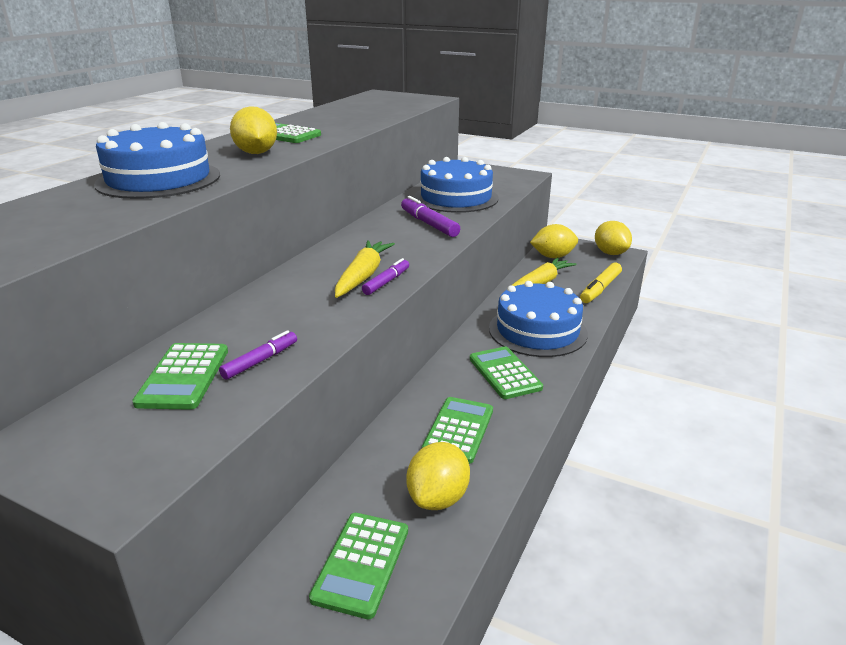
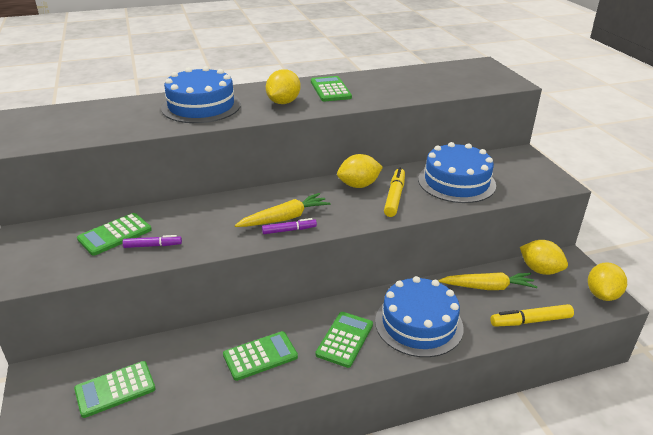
camera: 45 degrees right, 5 degrees up
purple marker [401,196,460,237] -> yellow marker [384,168,405,217]
yellow lemon [406,442,470,510] -> yellow lemon moved to [337,154,383,188]

